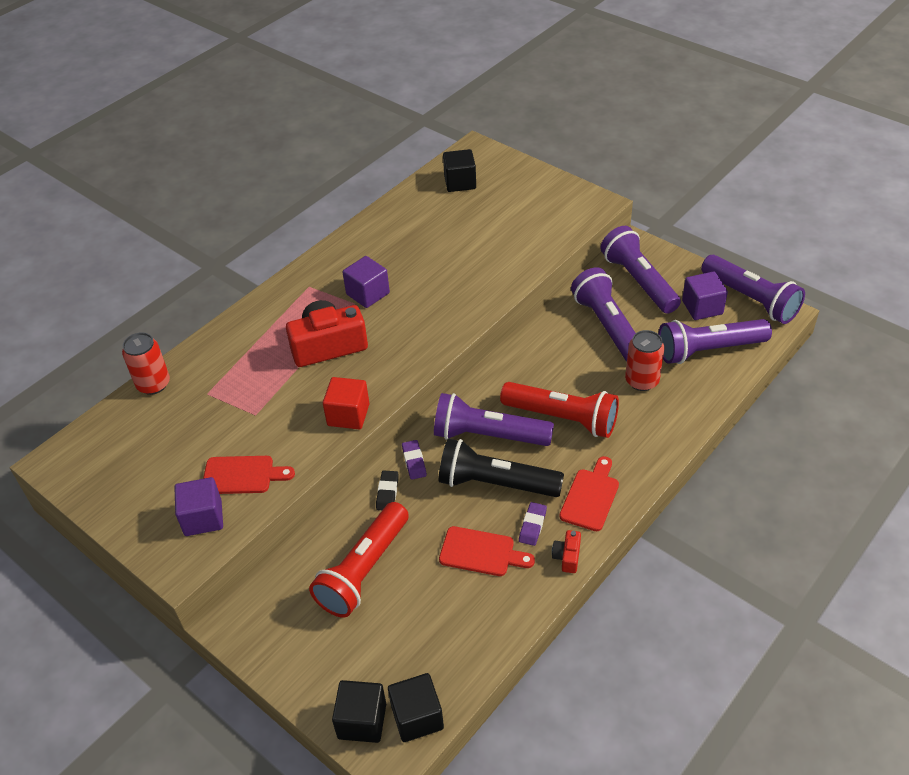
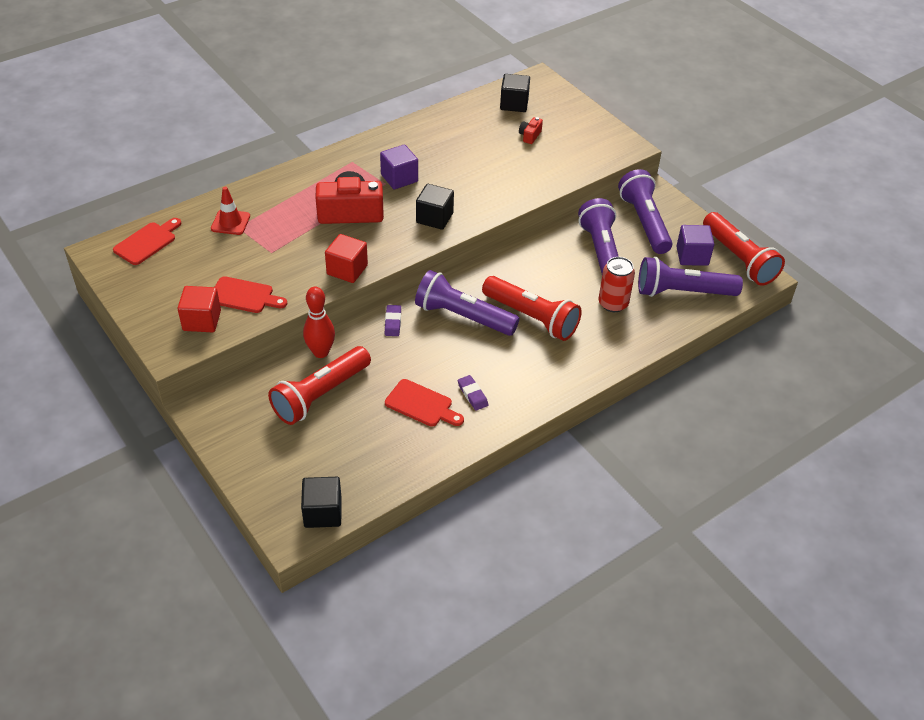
camera: 10 degrees right, 0 degrees up
red can [122,332,170,395] -> none
purple cube [174,477,223,536] -> red cube [177,286,221,332]
black cube [332,680,386,743] -> black cube moved to [416,184,454,230]
black eraser [376,471,399,510] -> none
black flashlight [438,438,564,497] -> none
purple eraser [519,502,547,546] -> purple eraser turned 60 degrees counterclockwise [458,375,489,411]
red camera [552,530,581,573] -> red camera moved to [519,117,543,144]
red cutting board [559,456,619,531] -> red cutting board moved to [113,218,182,265]
purple flashlight [701,255,805,324] -> red flashlight [703,212,785,286]
none -> red traffic cone [211,187,250,235]
none -> red bowling pin [303,287,335,358]

